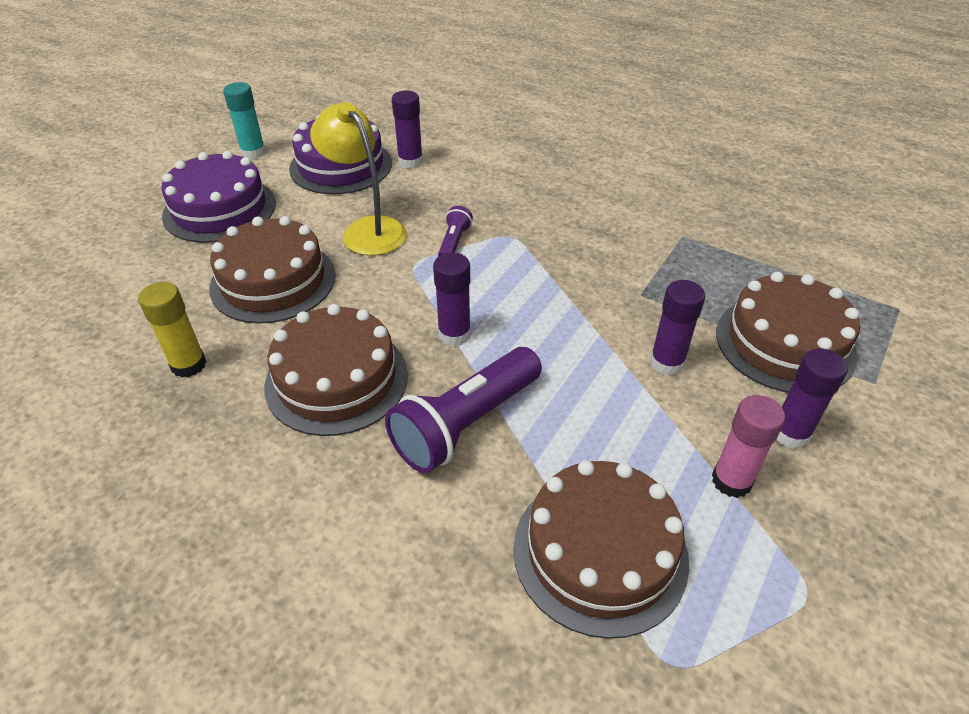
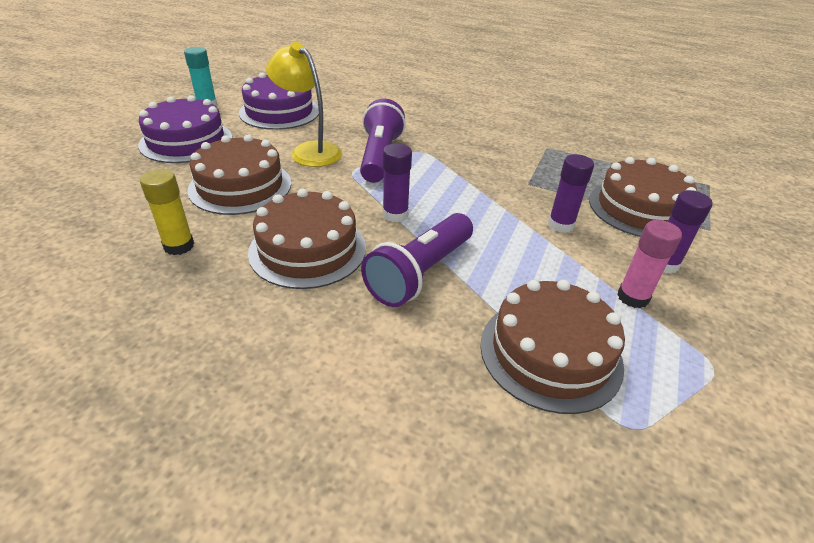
camera: 10 degrees left, 5 degrees down
purple glue stick [392,91,423,169] -> none
purple flashlight [438,206,473,256] -> purple flashlight [360,99,406,183], size x2.07

